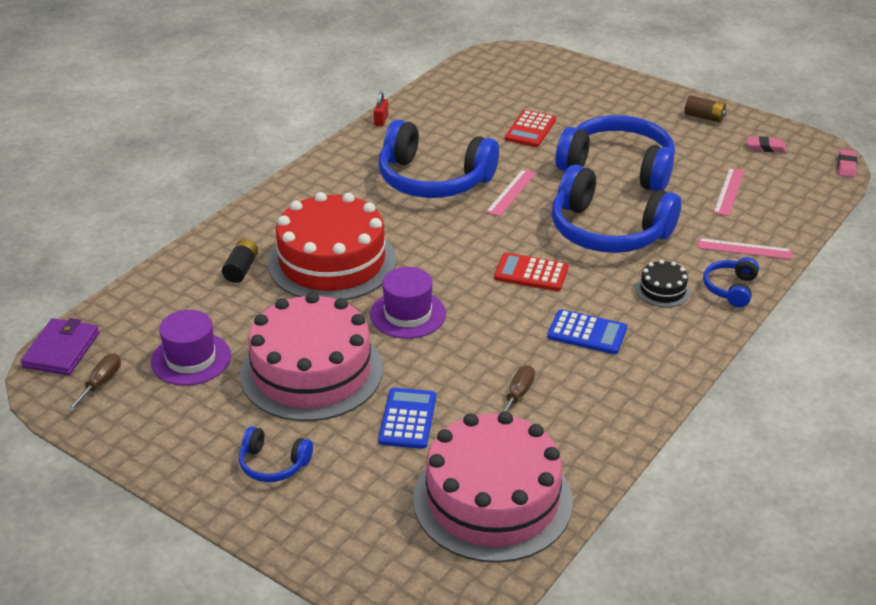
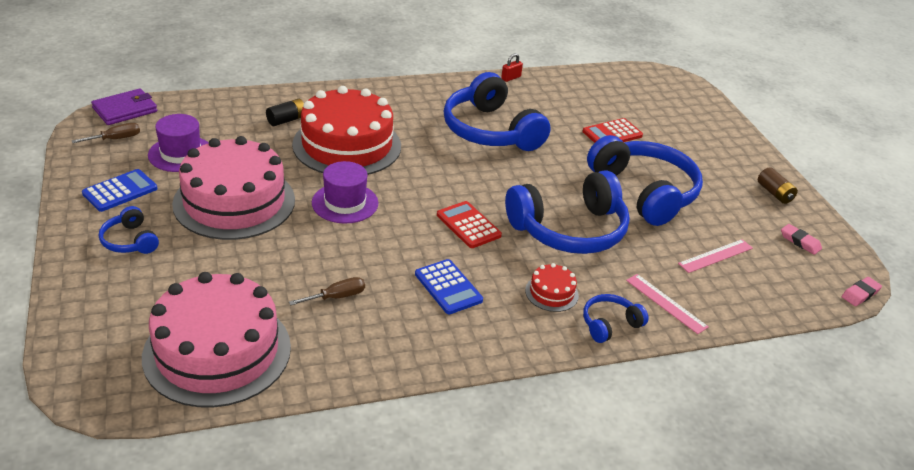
camera: 35 degrees right, 0 degrees up
blue calculator [378,388,436,449] -> blue calculator moved to [82,169,158,212]
pink ruler [486,169,536,216] -> none
blue headphones [552,164,681,253] -> blue headphones turned 90 degrees counterclockwise [505,170,630,254]
black cake [635,260,691,307] -> red cake [525,263,579,312]

